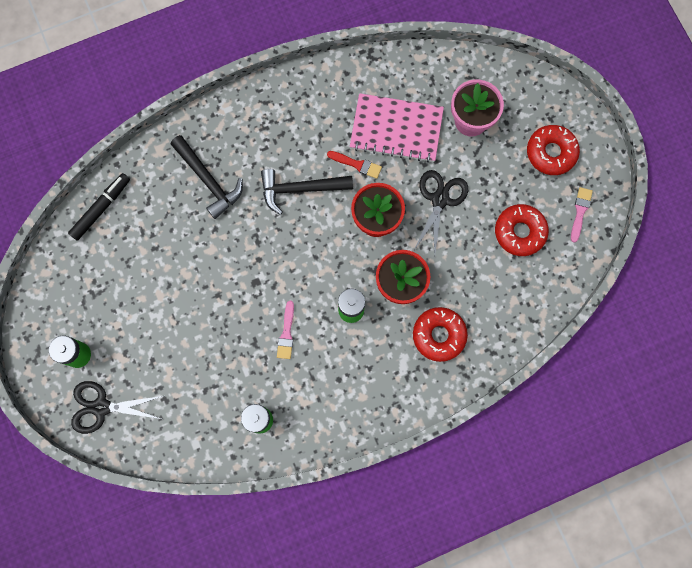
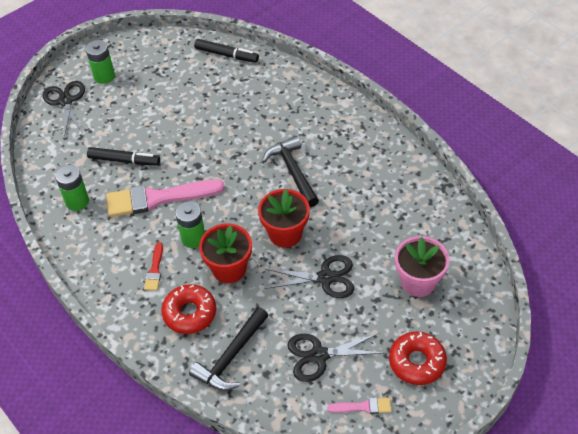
camera: 75 degrees right, 25 degrees down
black hammer [171,135,243,219] -> black hammer moved to [189,307,269,391]
pink brush [277,301,294,359] -> pink brush [106,180,225,217], size x2.19
red brush [327,151,382,179] -> red brush moved to [144,242,163,291]
pink notebook [350,93,444,163] -> none
red donut [495,204,549,256] -> black scissors [287,333,383,382]
none -> black marker [87,147,160,166]

